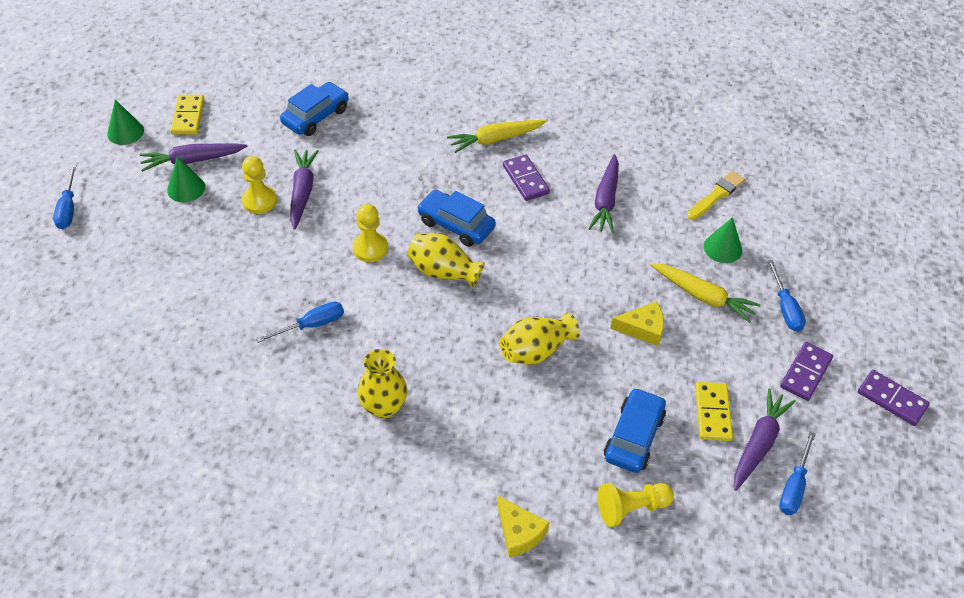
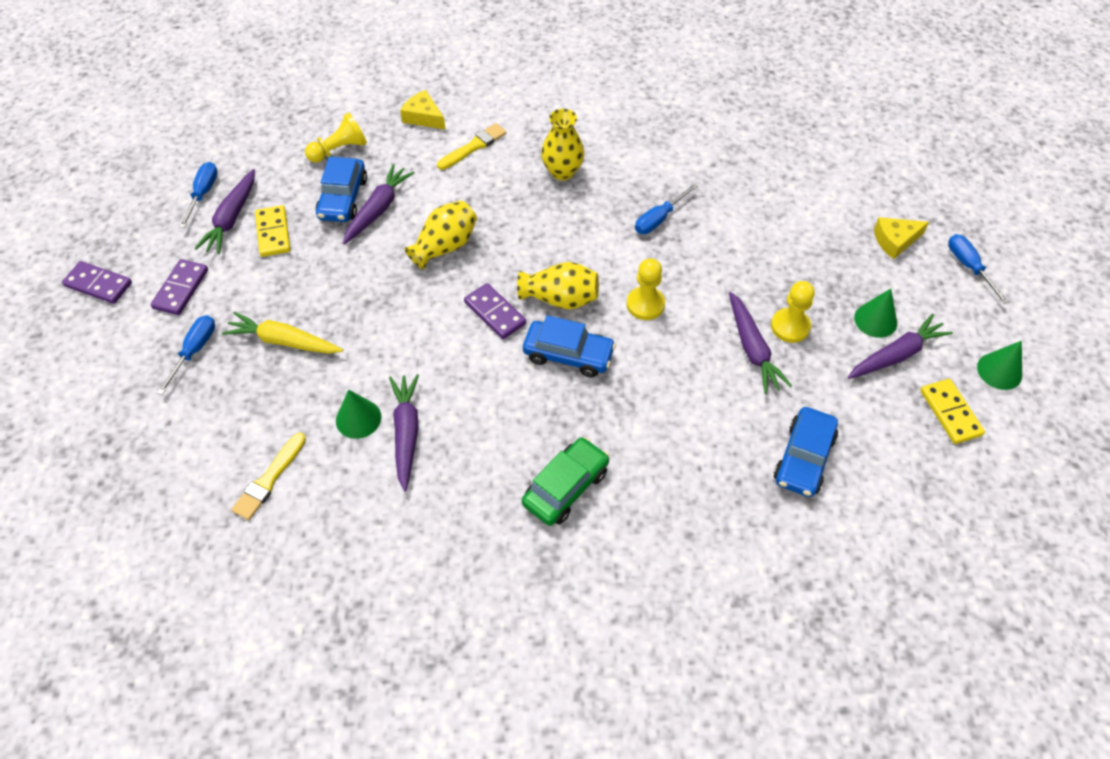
camera: 165 degrees right, 5 degrees up
yellow carrot [447,120,547,153] -> green car [522,437,609,526]
purple domino [503,154,550,201] -> purple domino moved to [464,283,526,339]
yellow cheese [610,301,664,346] -> yellow cheese moved to [874,217,929,259]
green cone [704,217,742,263] -> green cone moved to [336,390,381,439]
blue screwdriver [767,260,806,332] -> blue screwdriver turned 45 degrees clockwise [157,315,215,395]
none -> purple carrot [343,164,415,244]
none -> yellow brush [437,123,507,170]

